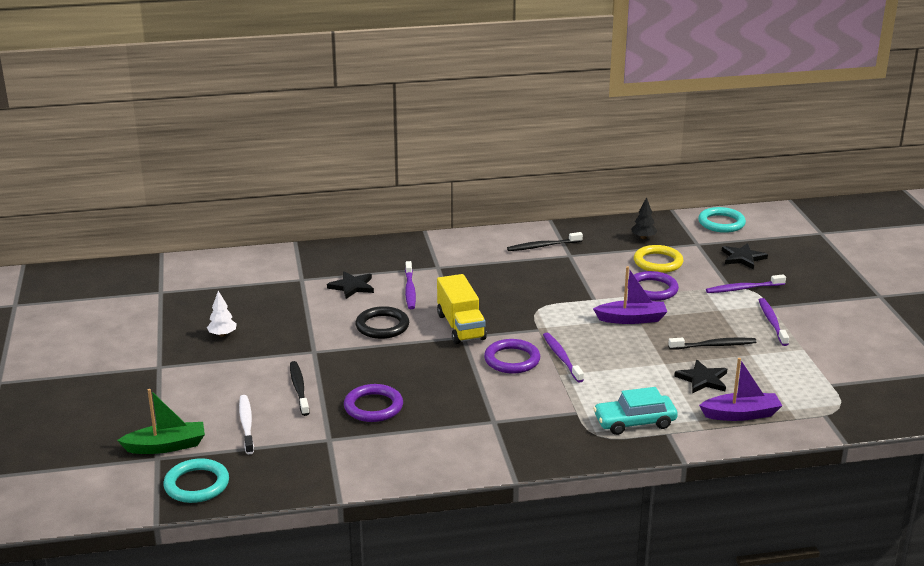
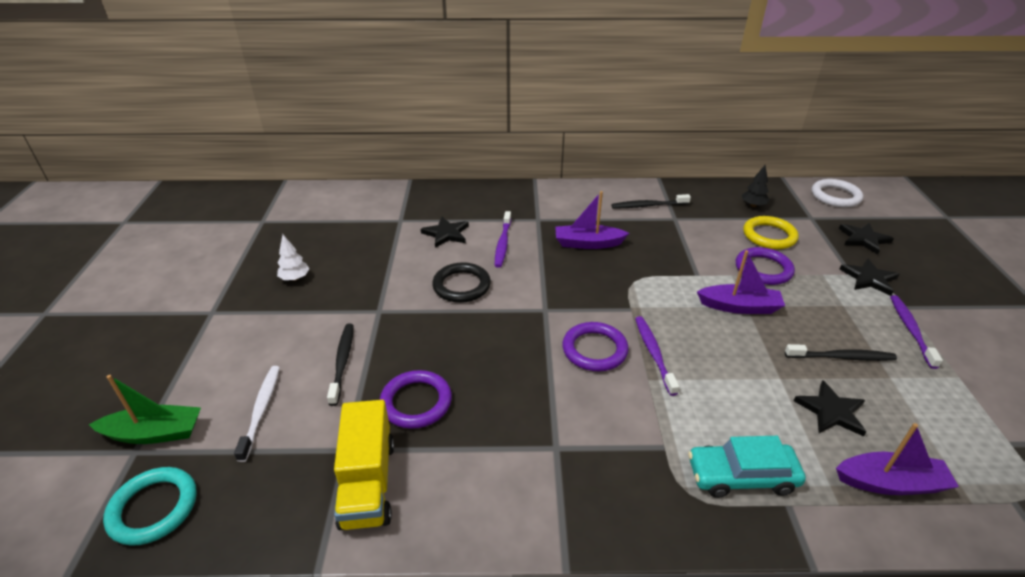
camera: 10 degrees right, 10 degrees up
yellow truck [437,274,487,344] -> yellow truck moved to [334,400,394,530]
turquoise ring [698,207,746,233] -> white ring [812,179,863,207]
purple toothbrush [706,274,786,293] -> black star [840,258,899,296]
none -> purple boat [555,191,629,249]

